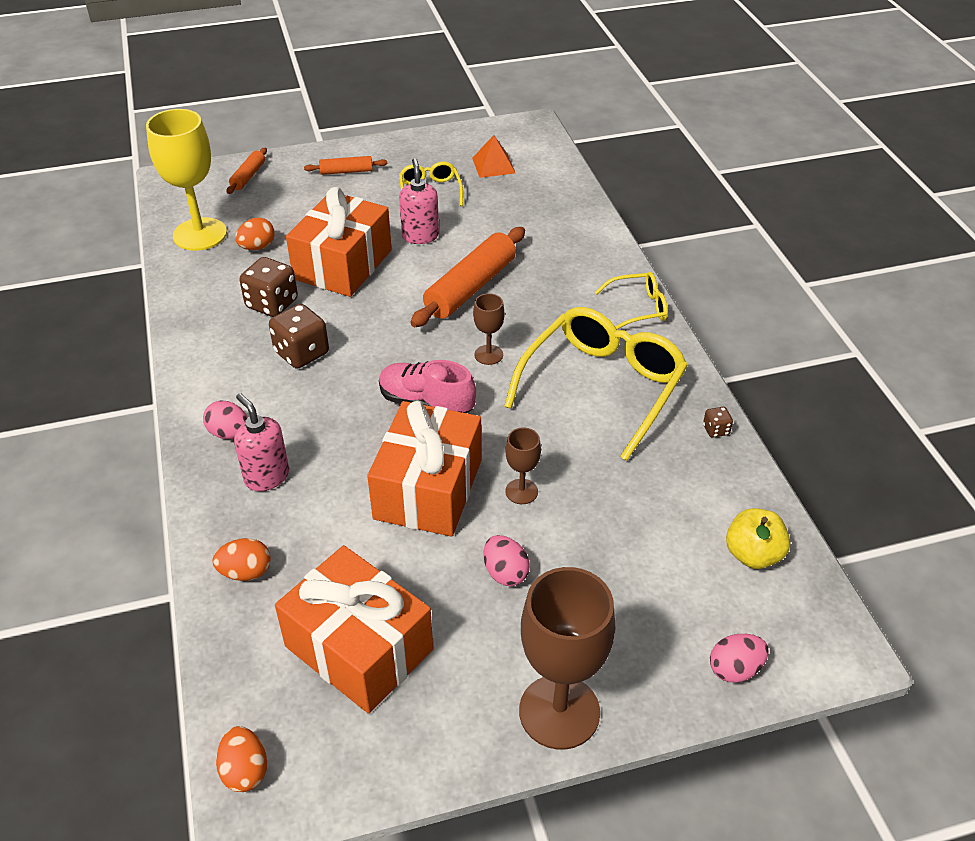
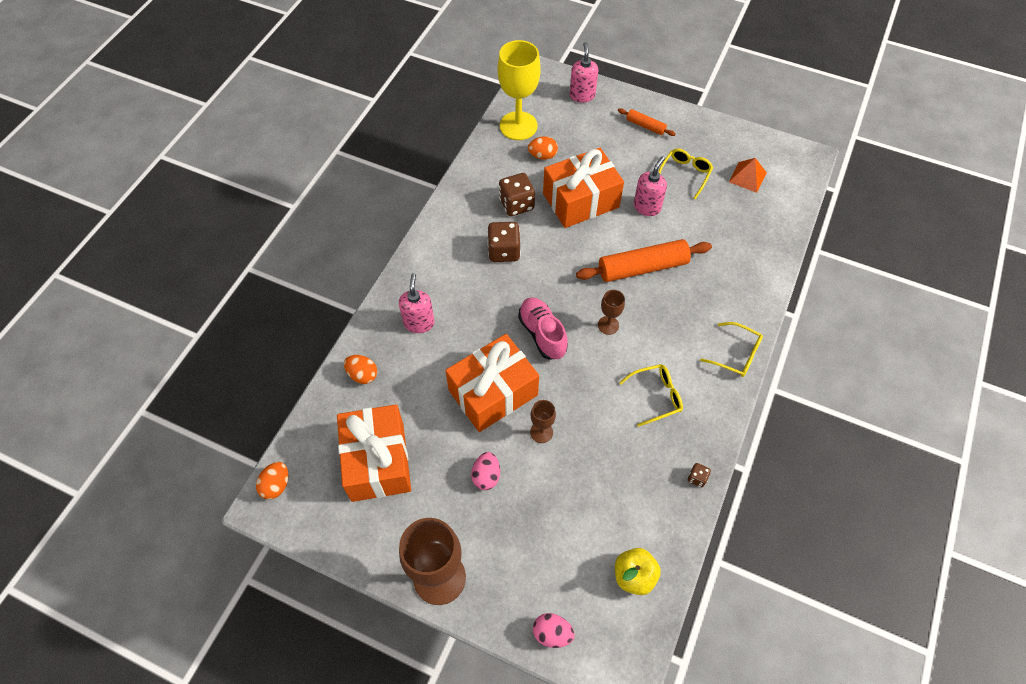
camera: 40 degrees right, 15 degrees up
pink egg [203,401,248,439] -> none
orange rolling pin [227,148,267,194] -> pink soap dispenser [569,42,598,102]
yellow glasses [504,307,688,461] -> yellow glasses [619,364,683,427], size x0.50

